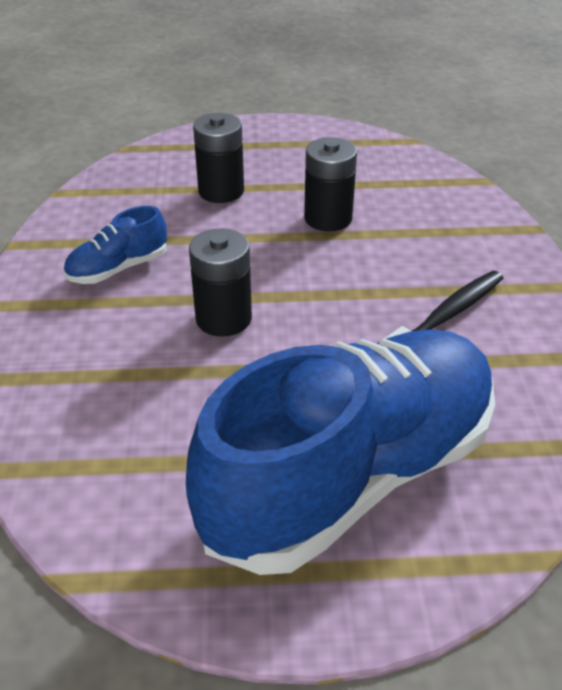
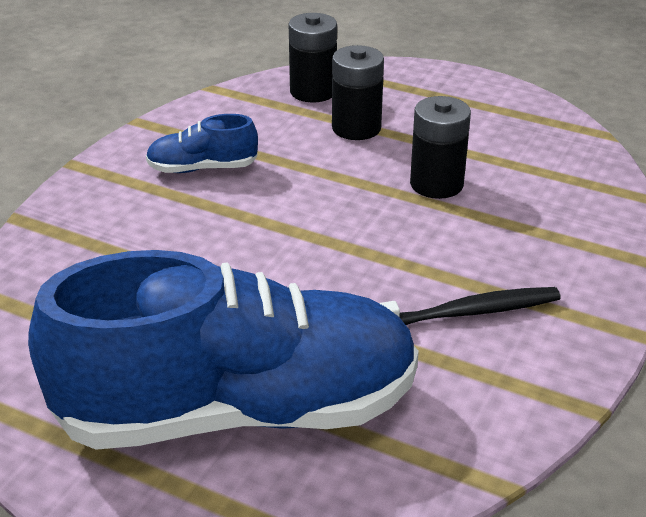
camera: 30 degrees right, 5 degrees down
black battery [189,229,252,337] -> black battery moved to [289,13,337,103]

